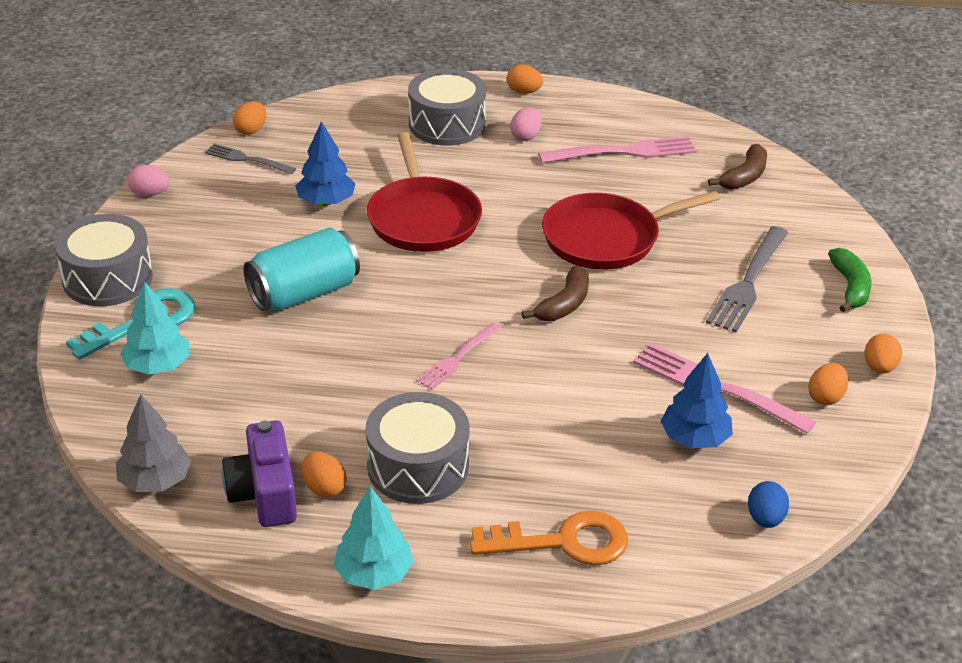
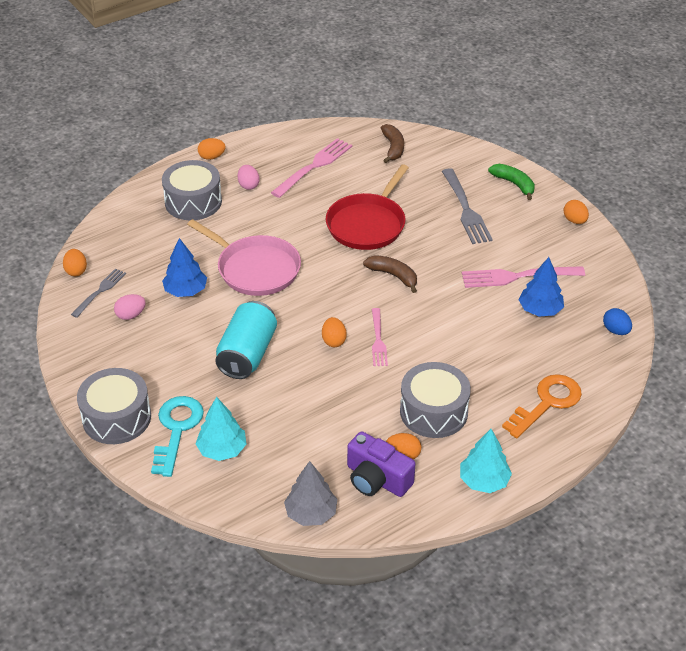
camera: 40 degrees left, 5 degrees up
pink egg [127,165,169,197] -> pink egg moved to [114,294,146,320]
grey fork [205,143,296,174] -> grey fork turned 135 degrees clockwise [71,268,126,318]
red pan [367,132,482,252] -> pink pan [187,219,301,296]
brown banana [522,266,589,321] -> brown banana turned 45 degrees counterclockwise [363,255,417,293]
orange egg [808,363,849,405] -> orange egg moved to [322,317,347,347]

